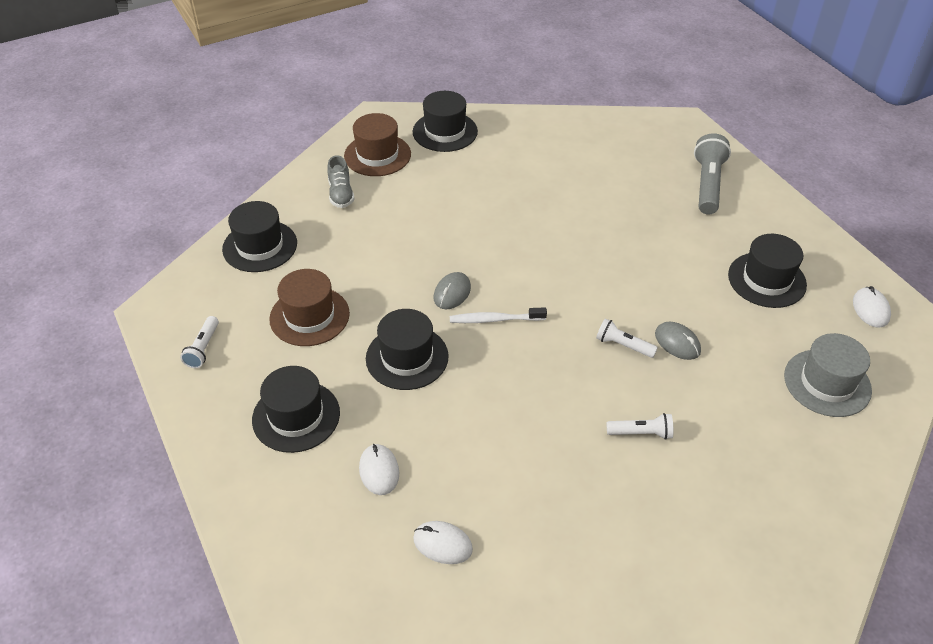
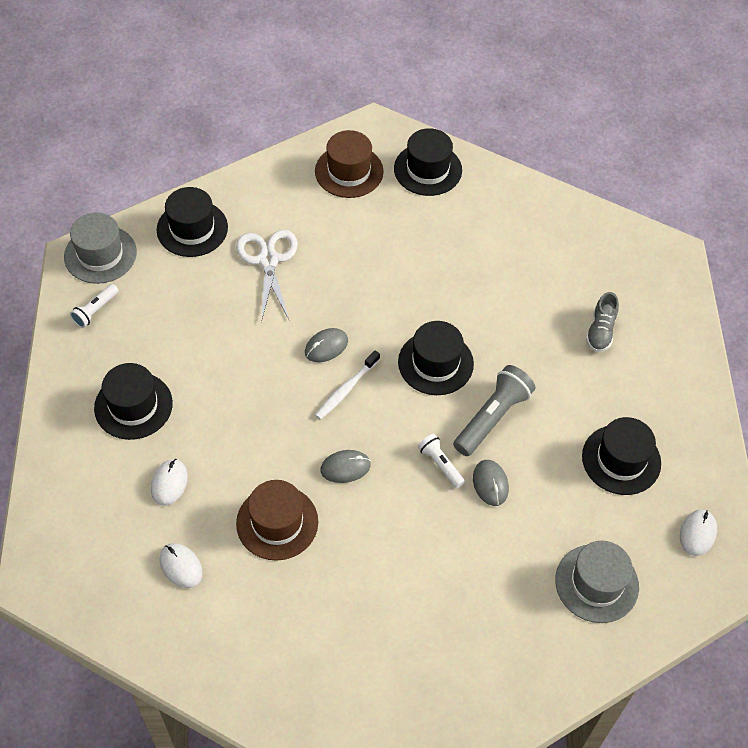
camera: 25 degrees right, 10 degrees up
brown hat [269,269,350,346] -> brown hat moved to [236,480,318,561]
grey shoe [327,155,355,208] -> grey shoe moved to [586,292,619,352]
black hat [366,309,449,390] -> black hat moved to [398,321,474,395]
white toothbrush [450,307,547,323] -> white toothbrush turned 75 degrees counterclockwise [315,351,380,420]
white flashlight [607,413,673,440] -> none
grey flashlight [694,133,731,214] -> grey flashlight moved to [453,365,535,456]
none -> grey hat [64,212,137,284]
none -> white scissors [236,230,298,322]
none -> grey mouse [320,450,371,483]

